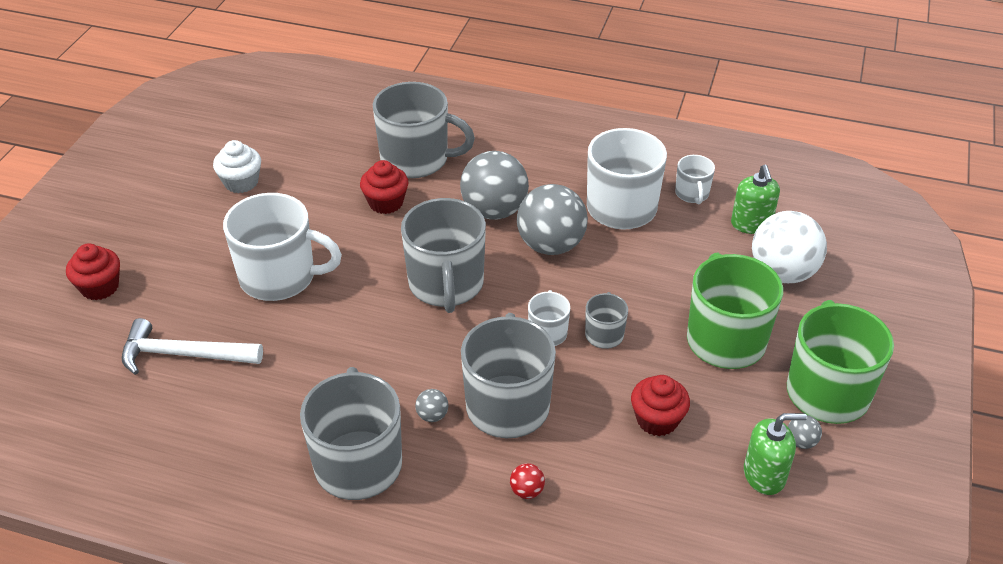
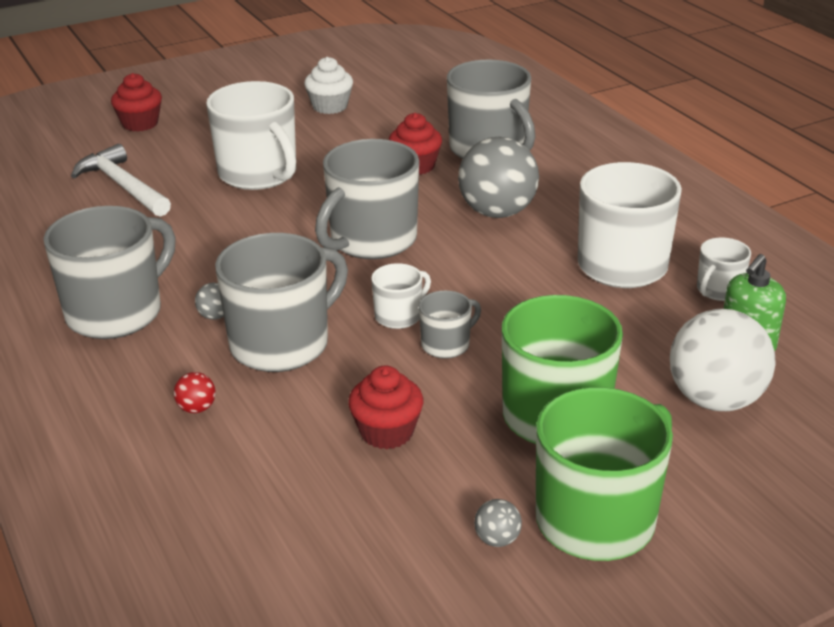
camera: 45 degrees right, 10 degrees down
grey ball [517,184,588,255] -> none
green soap dispenser [744,413,807,495] -> none

